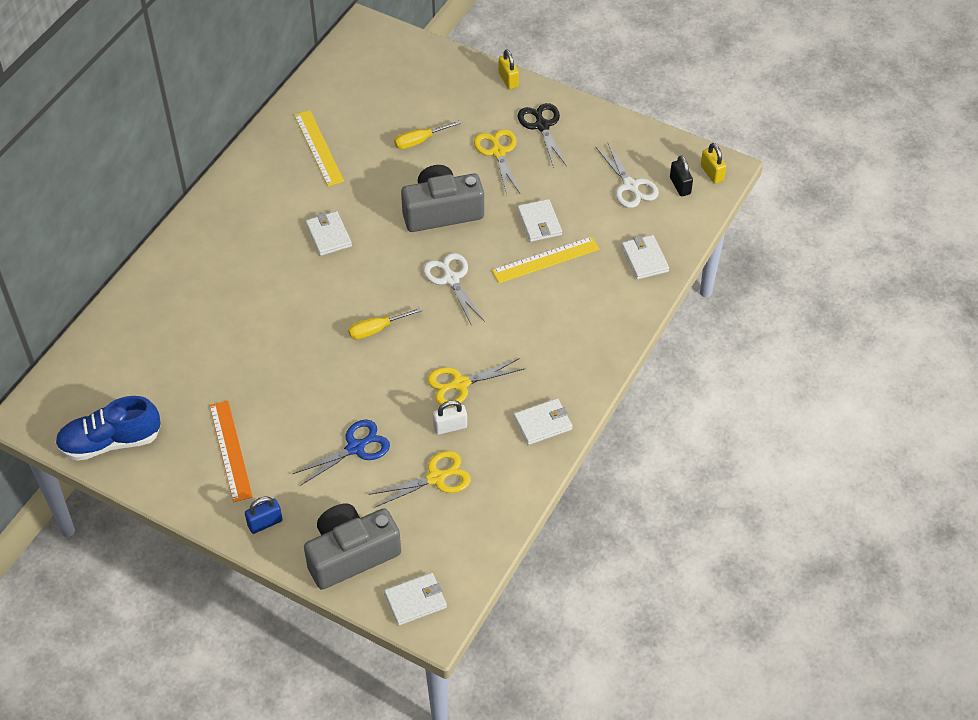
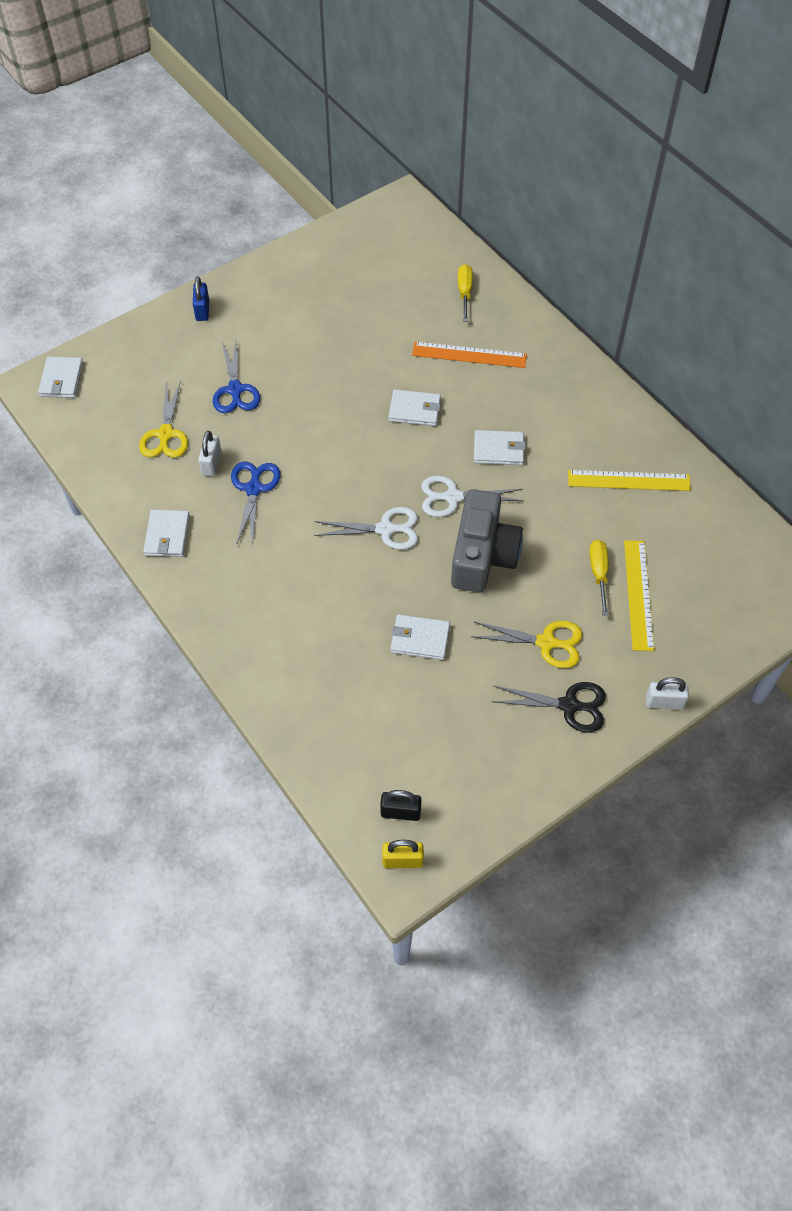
camera: 115 degrees right, 5 degrees up
blue shoe [55,396,161,461] -> none
orange ruler [209,401,253,502] -> orange ruler moved to [412,342,527,368]
grey camera [304,504,401,590] -> none
yellow screwdriver [348,307,422,340] -> yellow screwdriver moved to [458,264,473,322]
yellow scissors [428,358,525,407] -> blue scissors [231,461,281,546]
yellow ruler [492,237,600,283] -> yellow ruler moved to [624,540,654,651]
yellow padlock [499,49,519,89] -> white padlock [646,677,689,709]
white scissors [596,142,659,208] -> white scissors moved to [421,476,524,517]
white wallet [621,235,669,279] -> white wallet moved to [389,389,441,426]

